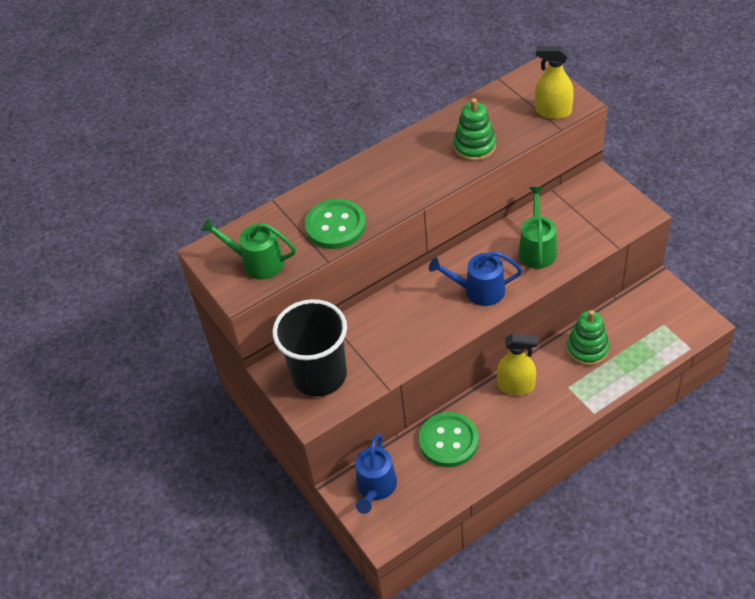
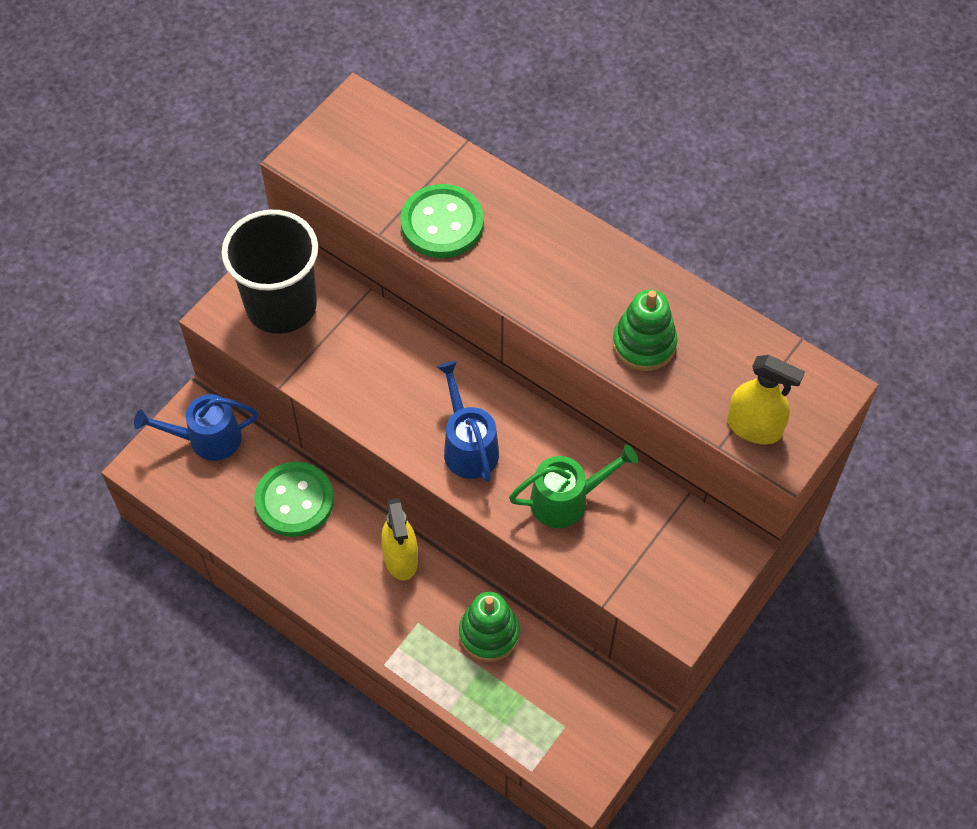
camera: 65 degrees right, 10 degrees up
green watering can [201,218,296,280] -> none
yellow spray bottle [535,46,574,119] -> yellow spray bottle turned 120 degrees clockwise [727,355,805,444]

